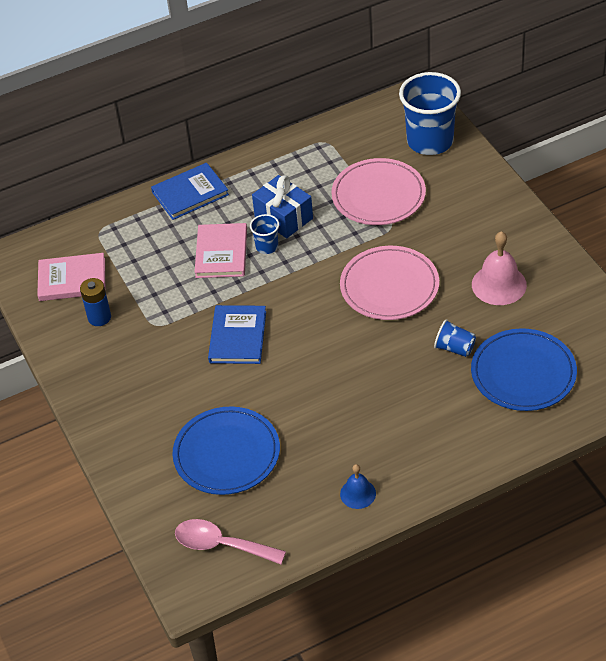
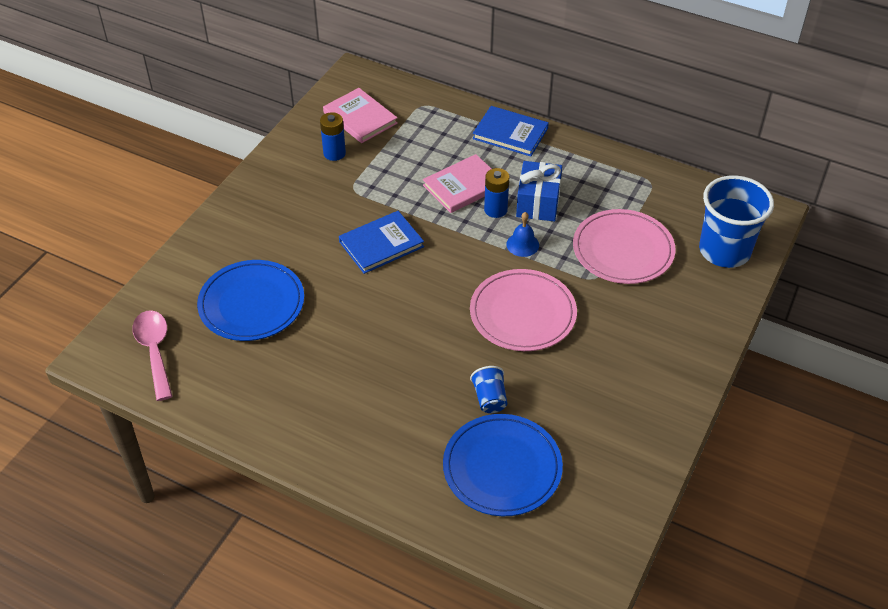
camera: 50 degrees right, 0 degrees up
blue cup [250,214,279,254] -> blue battery [484,168,510,218]
blue bell [340,464,376,509] -> blue bell moved to [506,212,539,257]
pink bell [472,231,527,305] -> none

